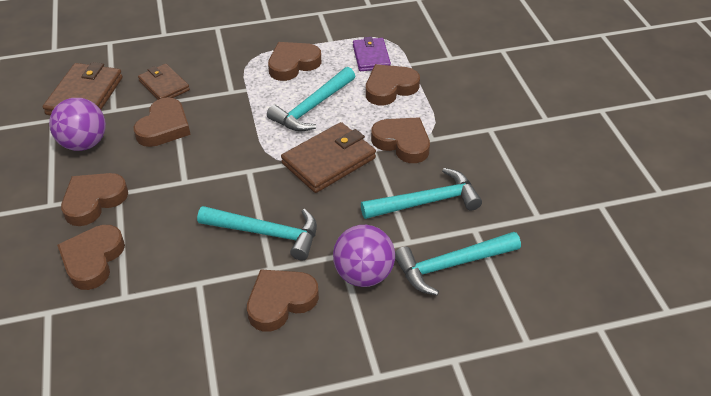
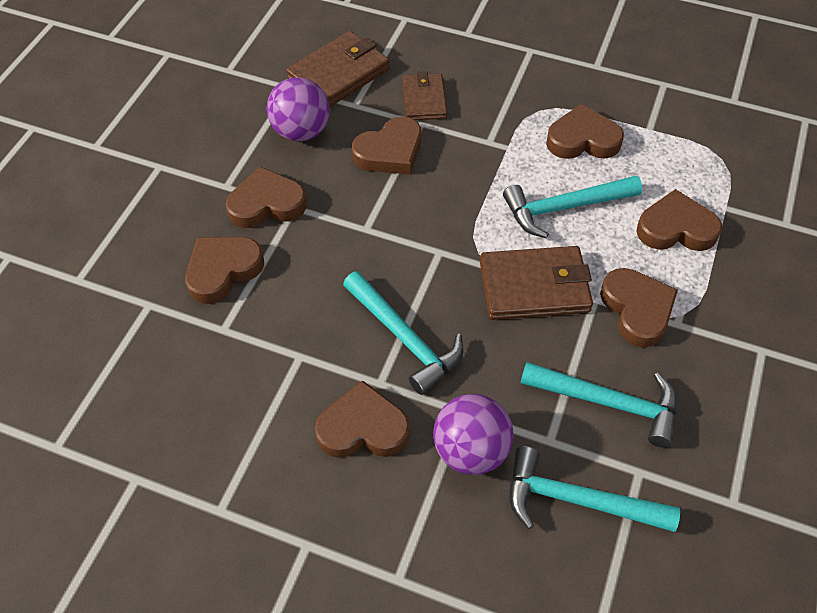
camera: 35 degrees right, 10 degrees up
purple wallet [353,37,391,71] -> none

